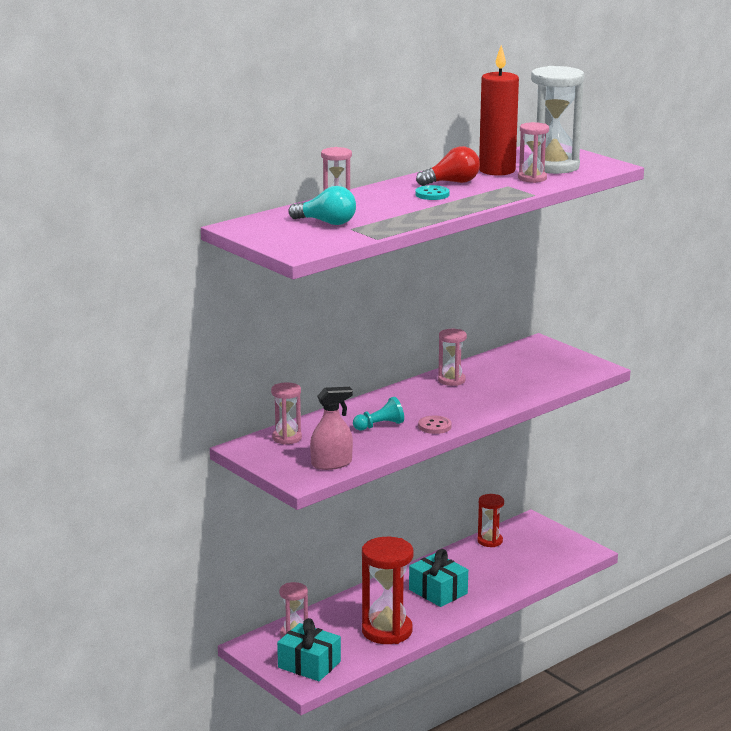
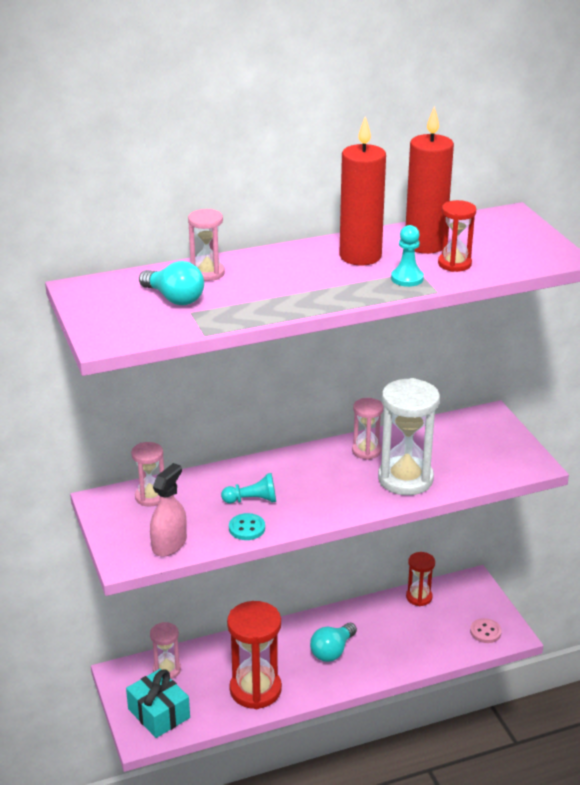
camera: 20 degrees right, 10 degrees up
pink spray bottle [310,387,353,470] -> pink spray bottle turned 60 degrees counterclockwise [150,463,187,557]
turquoise gift [409,549,468,607] -> turquoise light bulb [310,623,357,662]
turquoise button [415,185,449,200] -> turquoise button moved to [229,513,265,540]
red light bulb [416,146,480,186] -> red candle [340,116,386,265]
pink button [418,416,451,434] -> pink button moved to [470,618,502,643]
pink hourglass [518,122,549,183] -> red hourglass [438,200,476,272]
white hourglass [528,66,584,174] -> white hourglass moved to [378,378,440,495]
none -> turquoise pawn [391,225,424,287]

